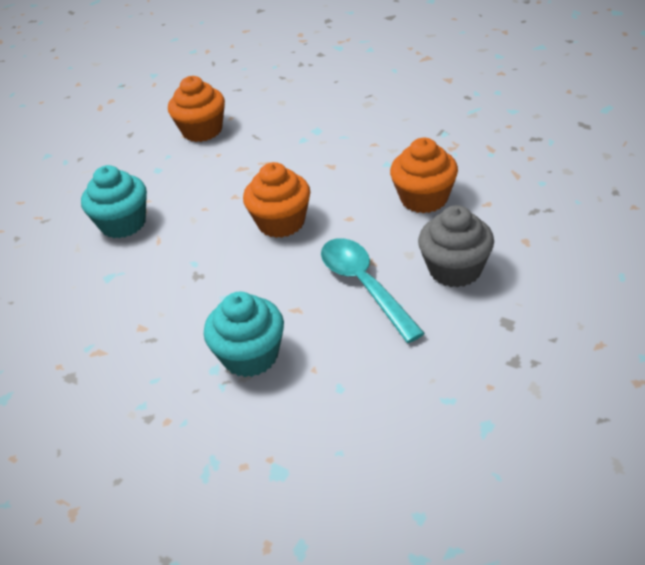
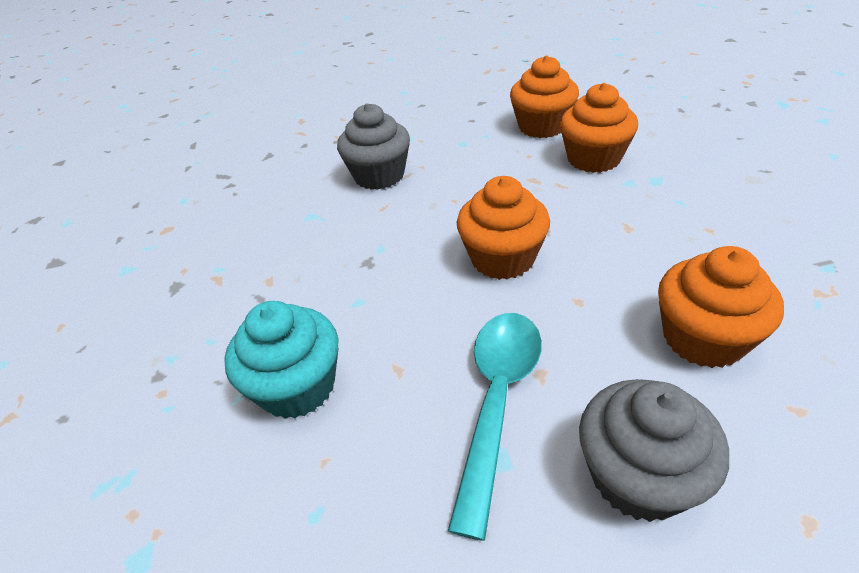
camera: 45 degrees right, 0 degrees up
turquoise cupcake [81,165,147,238] -> grey cupcake [337,103,410,190]
none -> orange cupcake [560,83,638,173]

